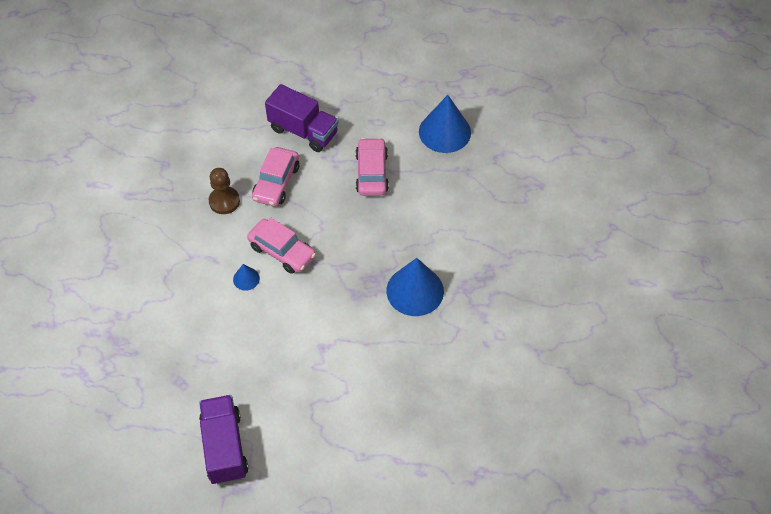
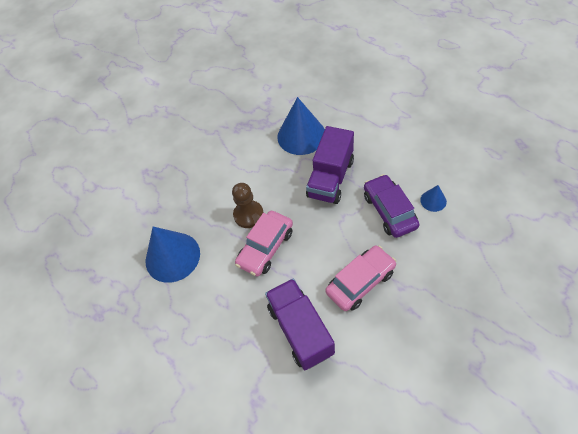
camera: 140 degrees left, 0 degrees up
purple truck [199,395,248,484] -> purple truck moved to [306,126,354,204]
brown pawn [209,168,240,214] -> brown pawn moved to [232,183,264,228]
pink car [247,218,316,274] -> purple car [364,174,420,238]

